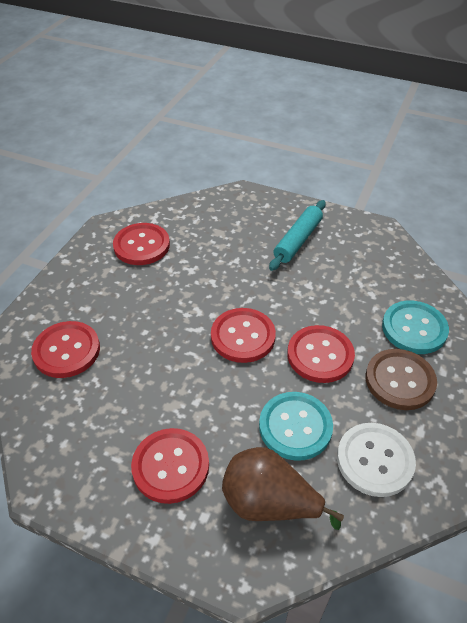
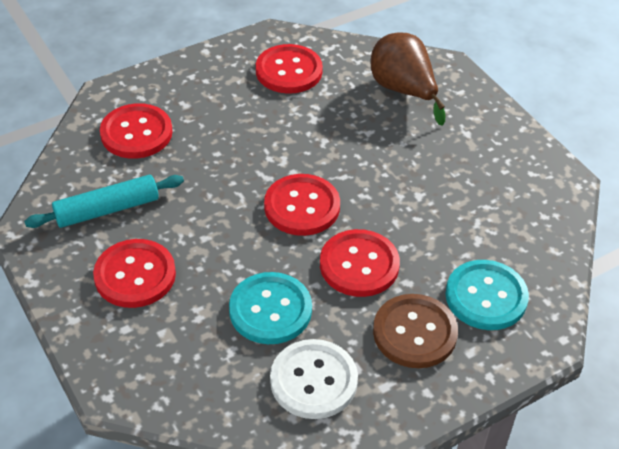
camera: 35 degrees right, 0 degrees up
brown pear [222,447,344,530] -> brown pear moved to [371,32,445,126]
turquoise rolling pin [269,200,326,271] -> turquoise rolling pin moved to [24,175,184,228]

